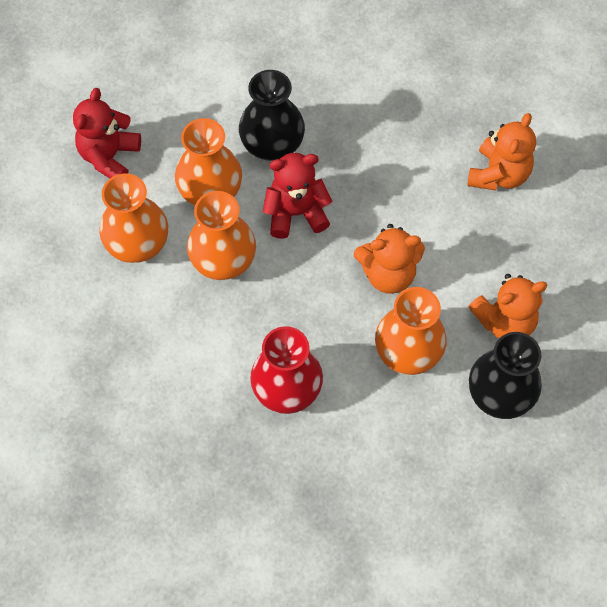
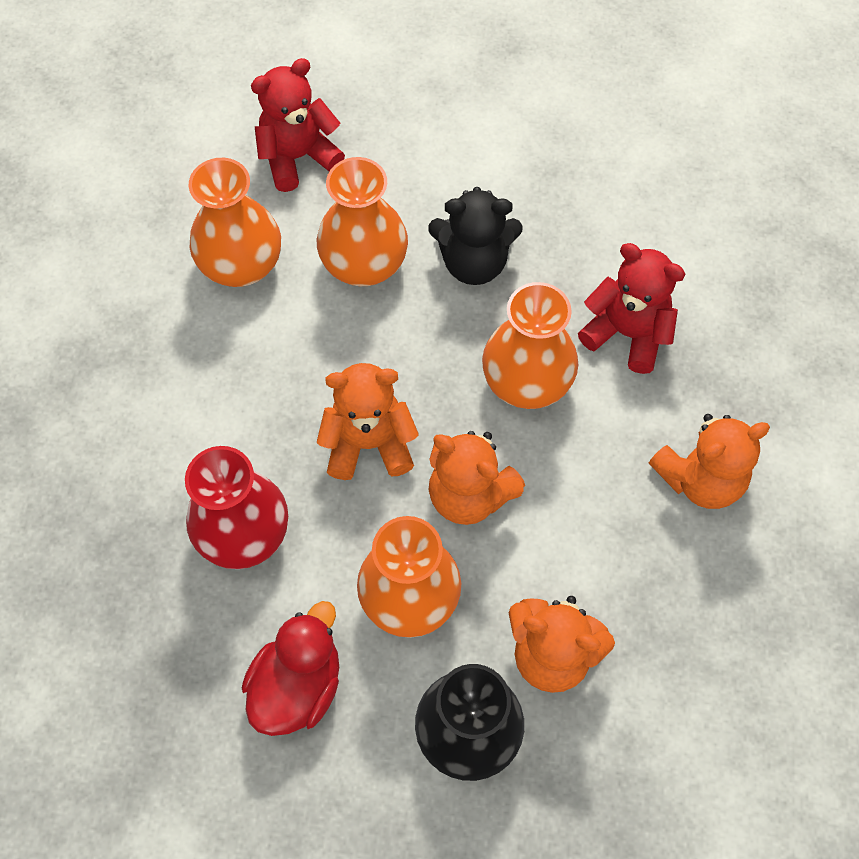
camera: 40 degrees right, 0 degrees up
orange vase [187,191,256,280] -> orange vase moved to [482,282,578,409]
black vase [239,70,305,161] -> black teddy bear [428,187,522,285]
red teddy bear [263,153,332,239] -> red teddy bear moved to [578,243,685,374]
none -> red duck [242,601,339,736]
none -> orange teddy bear [317,363,419,480]

